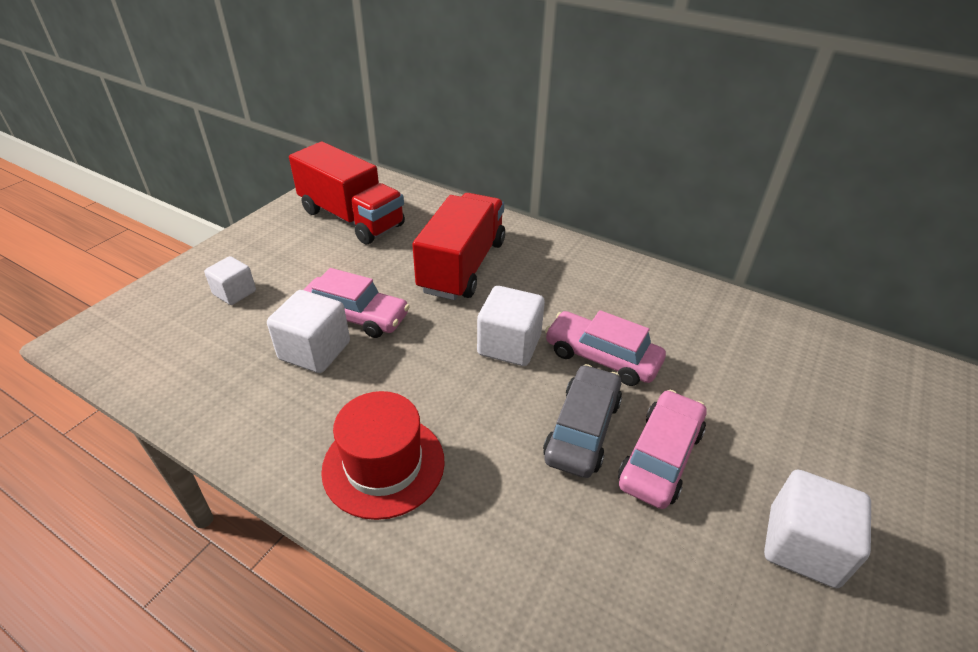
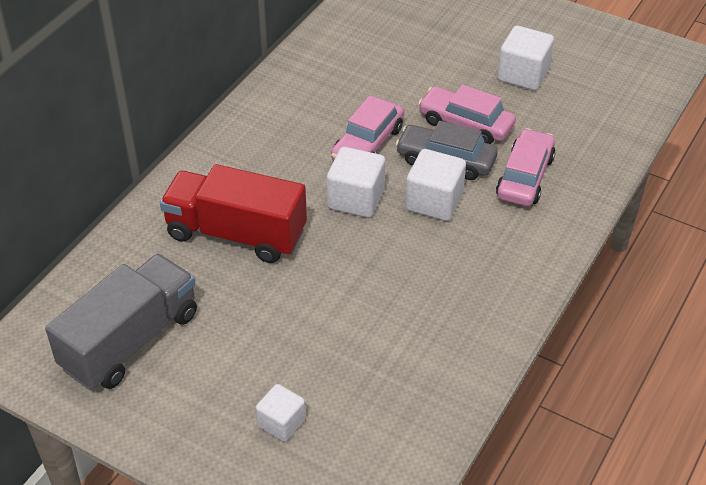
camera: 90 degrees left, 5 degrees up
white cube [267,290,350,373] -> white cube moved to [405,149,466,221]
red truck [289,142,405,244] -> grey truck [45,254,197,390]
pink car [304,268,410,338] -> pink car moved to [496,128,556,206]
red hat [321,391,445,520] -> none

